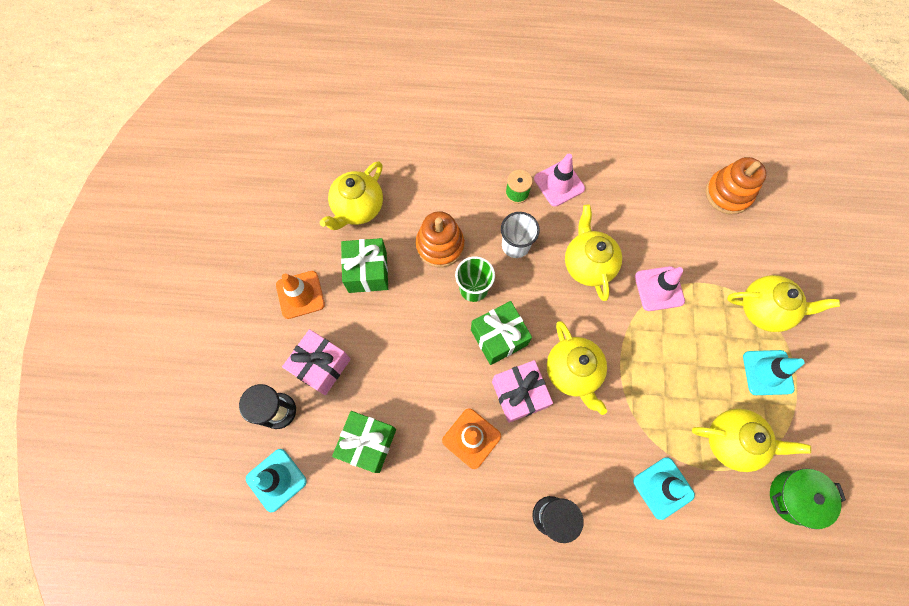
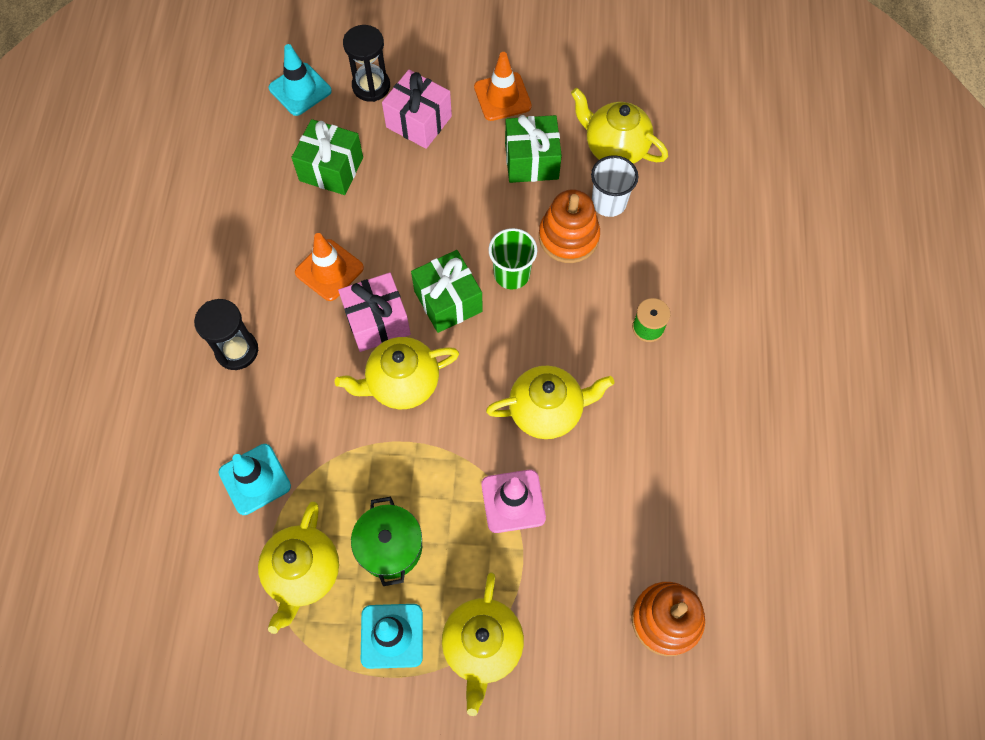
camera: 90 degrees right, 5 degrees down
white cup [501,212,540,258] -> white cup moved to [591,155,638,217]
pink traffic cone [534,154,585,207] -> none
green pot [770,469,846,529] -> green pot moved to [351,497,422,586]

